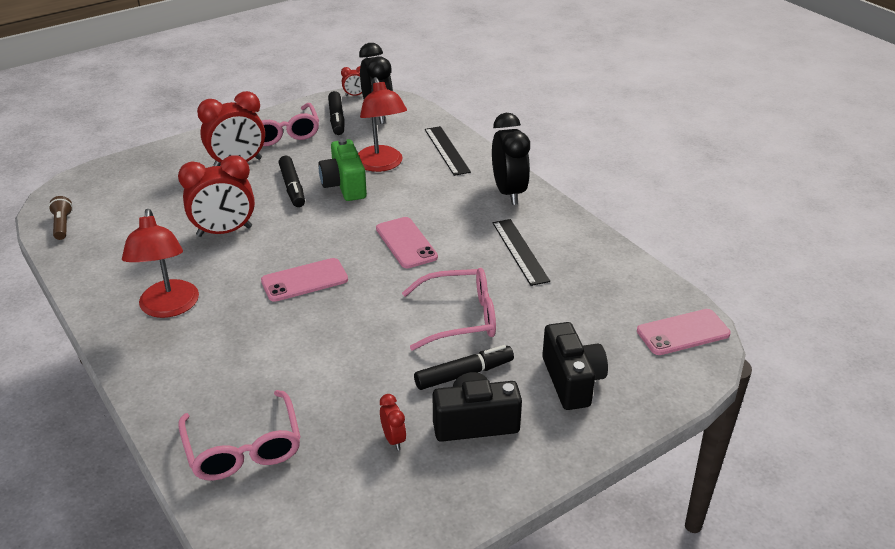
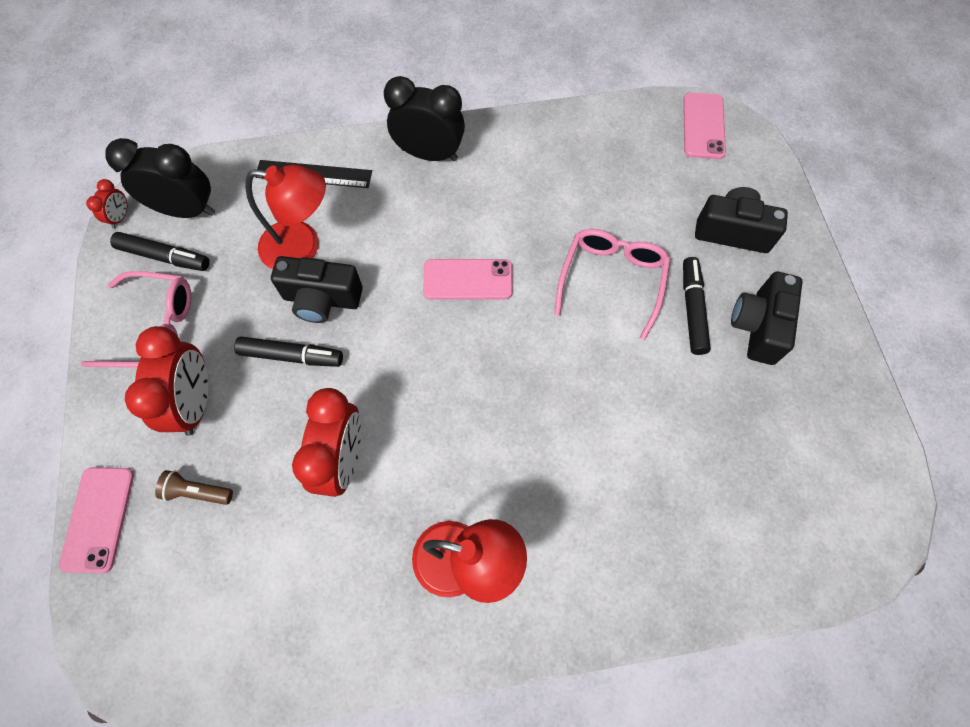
camera: 65 degrees left, 30 degrees up
brown flashlight [49,196,73,240] -> brown flashlight moved to [155,470,233,505]
pink glasses [178,390,301,480] -> none
pink phone [261,258,348,302] -> pink phone moved to [59,467,134,574]
green camera [318,138,367,201] -> black camera [271,256,363,323]
red clock [380,394,406,450] -> none
black ruler [493,219,550,286] -> none

